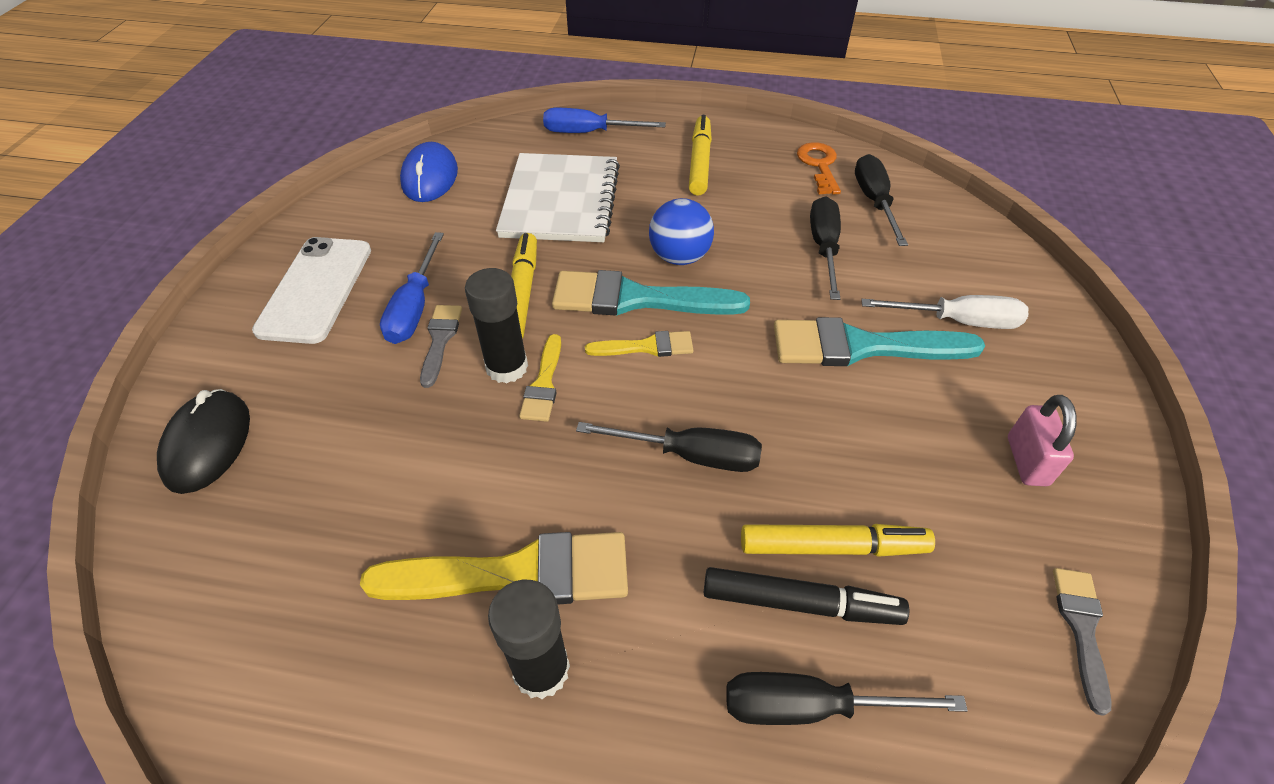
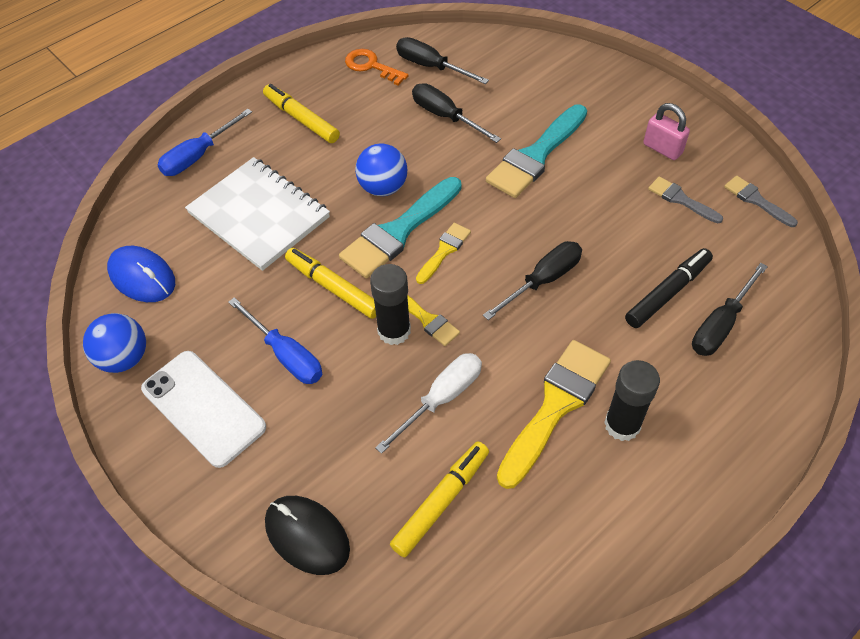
camera: 50 degrees left, 5 degrees up
grey brush [420,305,462,388] -> grey brush moved to [648,176,723,223]
yellow marker [741,524,935,557] -> yellow marker moved to [390,441,489,557]
white screwdriver [861,295,1028,329] -> white screwdriver moved to [375,353,482,454]
none -> blue ball [83,313,146,373]

